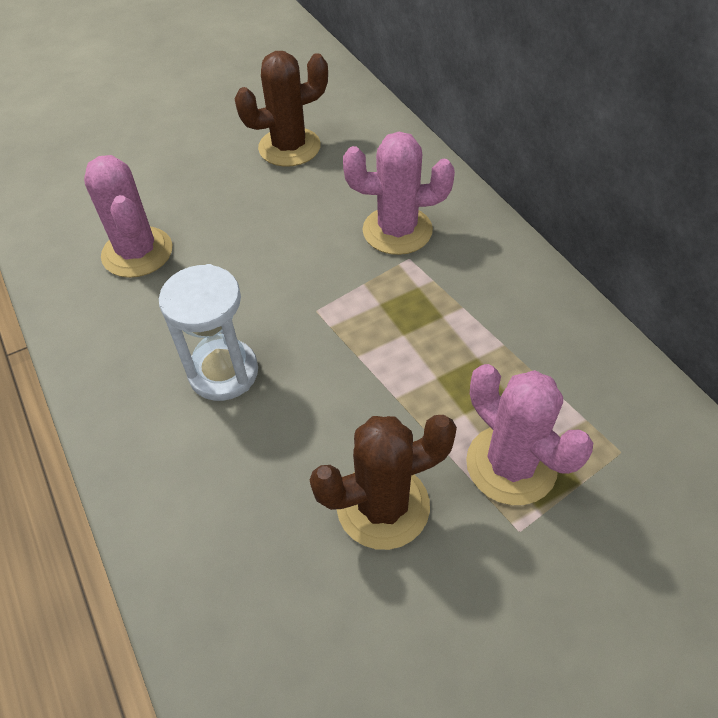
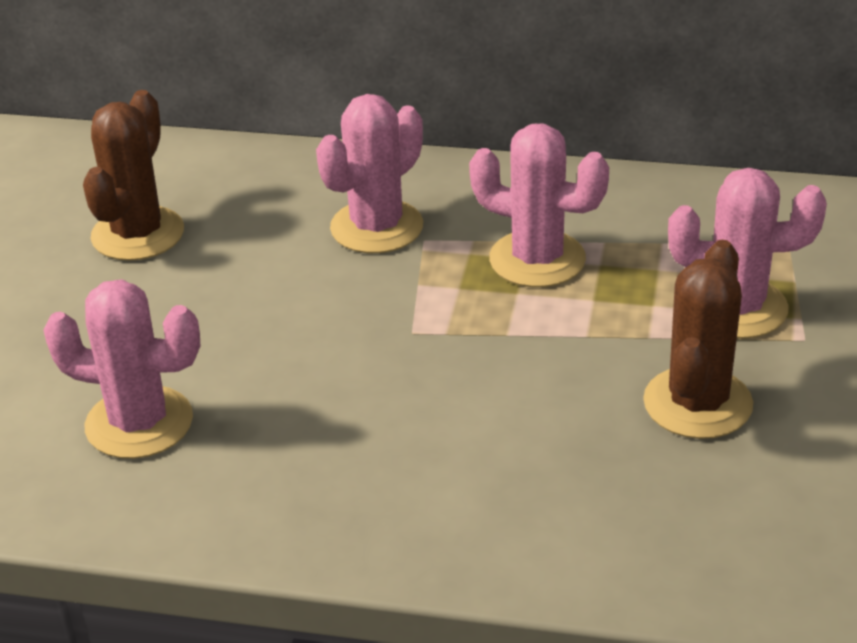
camera: 50 degrees left, 15 degrees down
white hourglass [159,264,258,401] -> none
none -> pink cactus [469,124,609,287]

